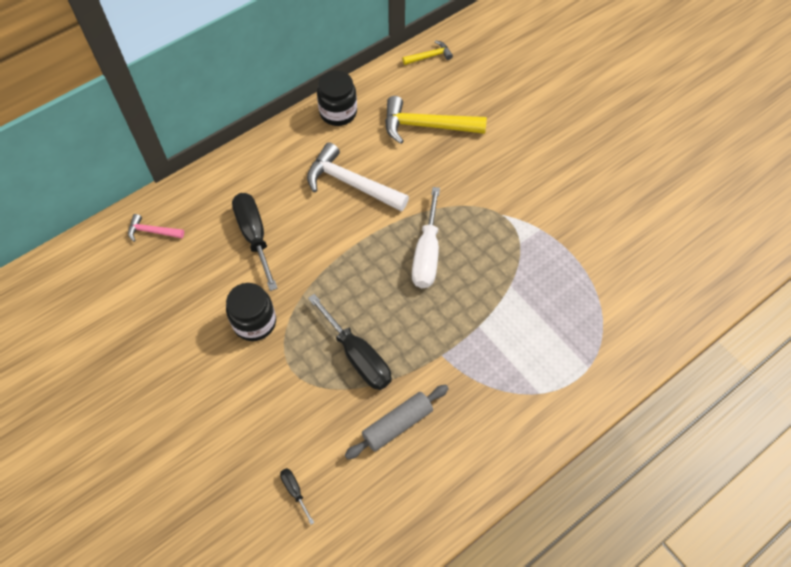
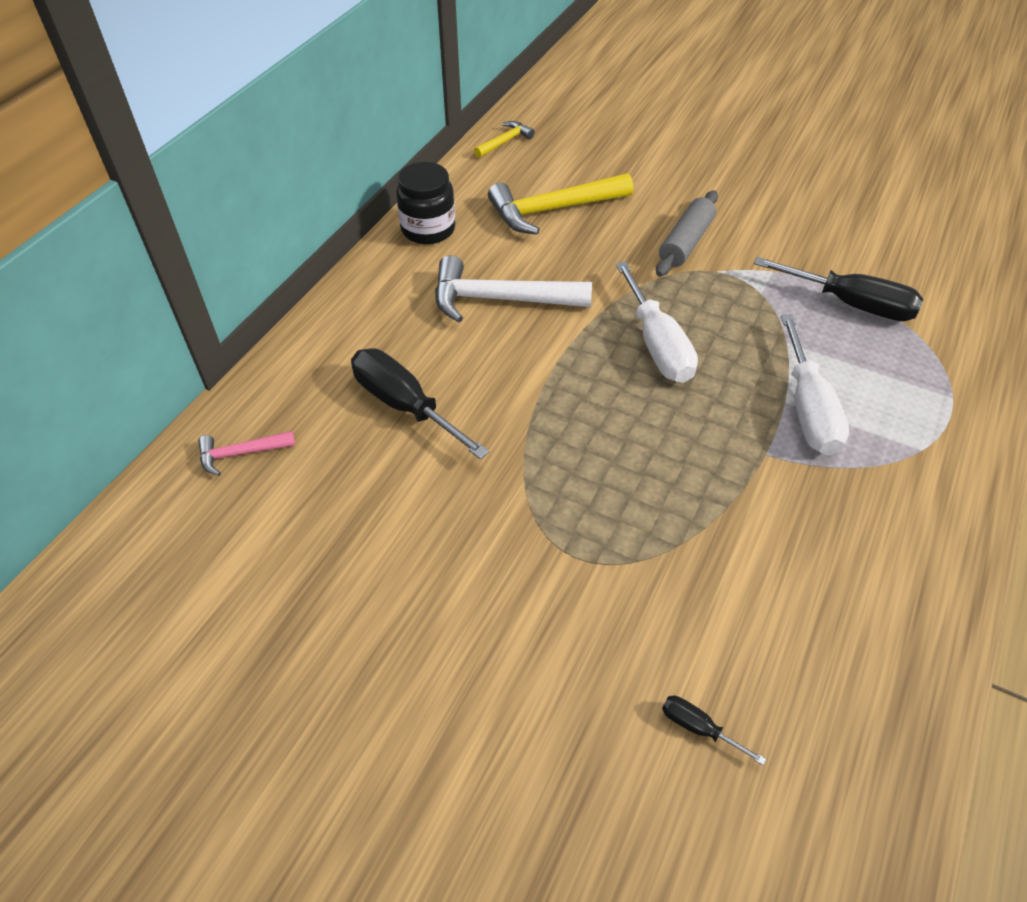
camera: 25 degrees left, 10 degrees down
black jar [226,283,276,341] -> none
black screwdriver [308,294,392,390] -> black screwdriver moved to [754,257,923,321]
grey rolling pin [345,385,449,460] -> grey rolling pin moved to [656,191,718,277]
none -> white screwdriver [781,314,849,455]

